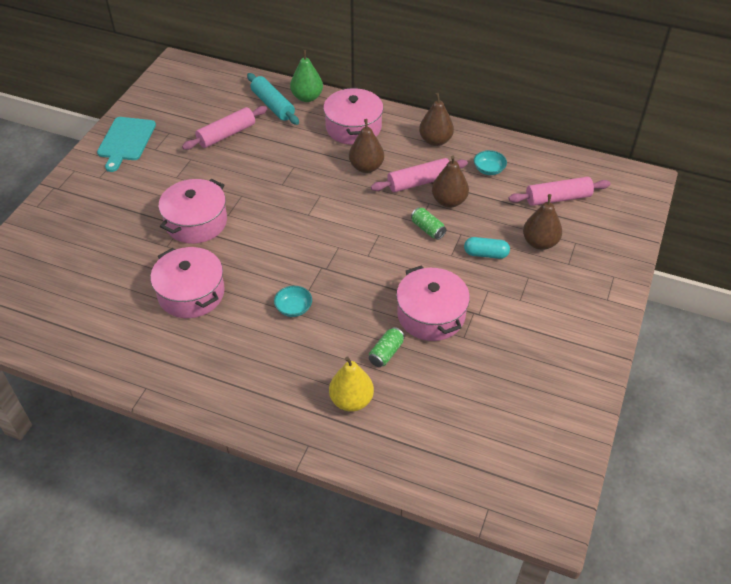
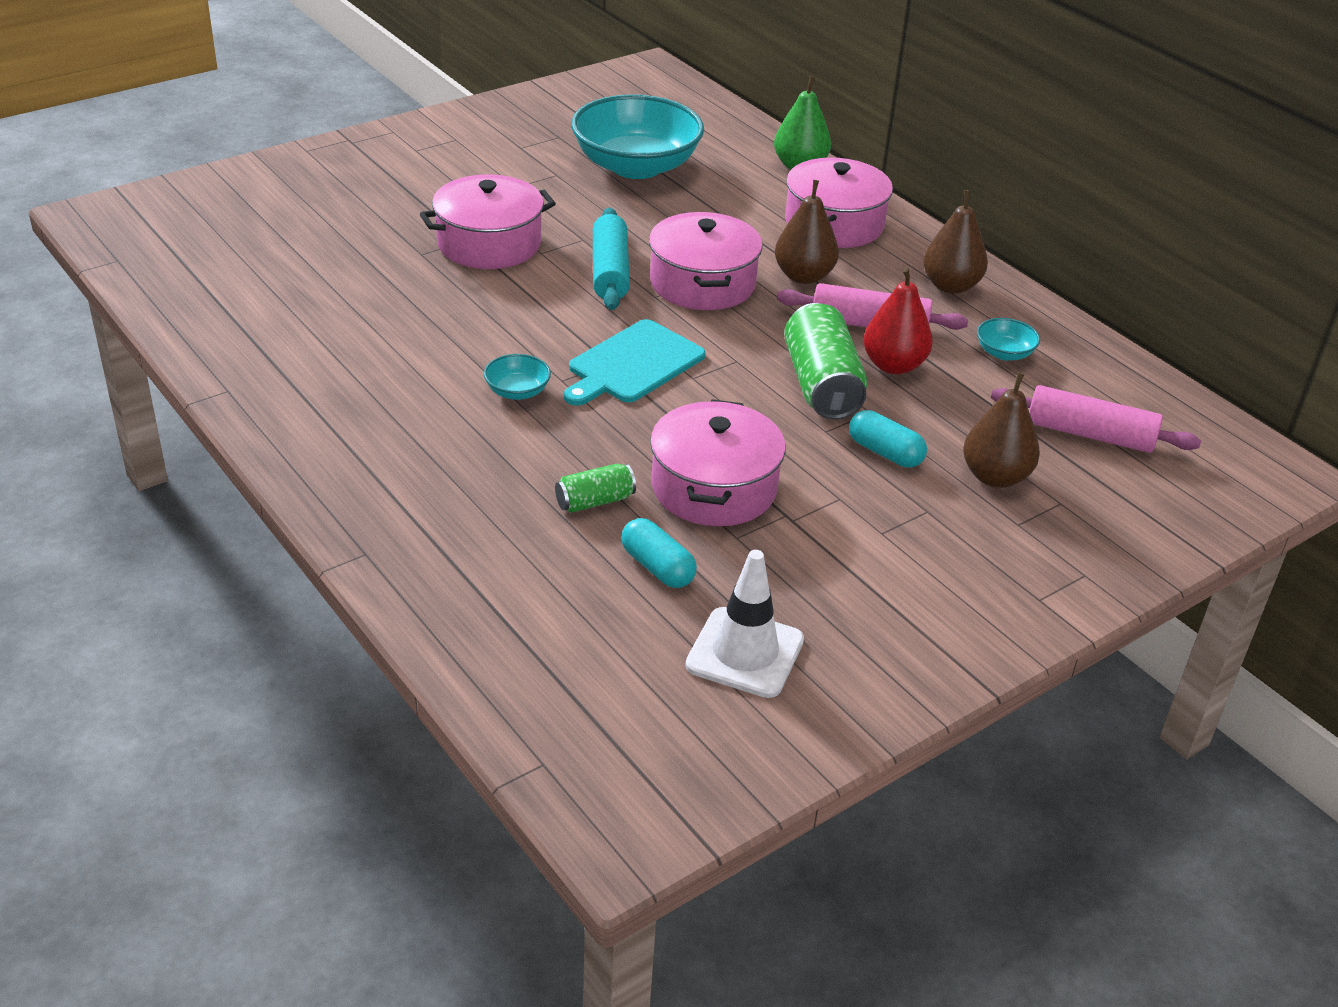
camera: 30 degrees right, 10 degrees down
turquoise cutting board [97,117,156,172] -> turquoise cutting board moved to [564,319,705,406]
pink pot [150,247,225,318] -> pink pot moved to [649,212,763,310]
pink rolling pin [182,106,267,150] -> turquoise bowl [571,94,704,179]
turquoise rolling pin [247,73,299,125] -> turquoise rolling pin moved to [593,207,630,310]
yellow pear [329,356,374,412] -> none
green can [411,207,447,240] -> green can [784,303,867,420], size x1.91
brown pear [432,156,469,208] -> red pear [863,267,933,374]
none -> turquoise capsule [621,518,697,588]
none -> white traffic cone [685,550,804,698]

